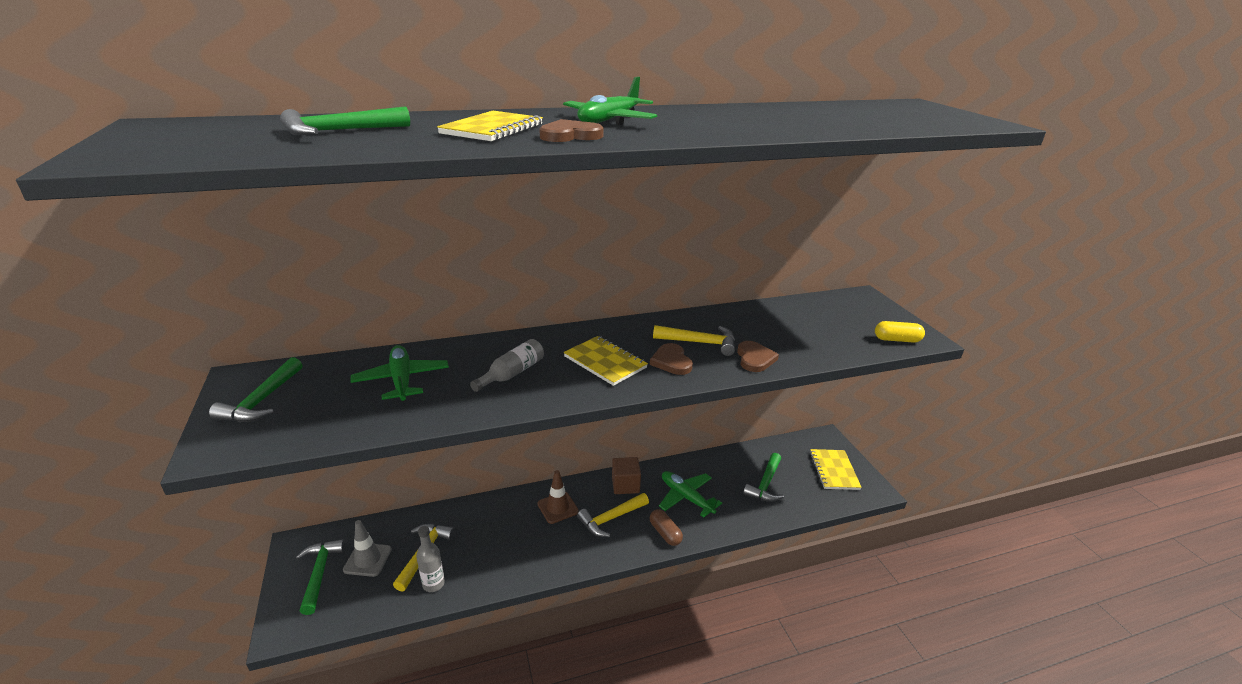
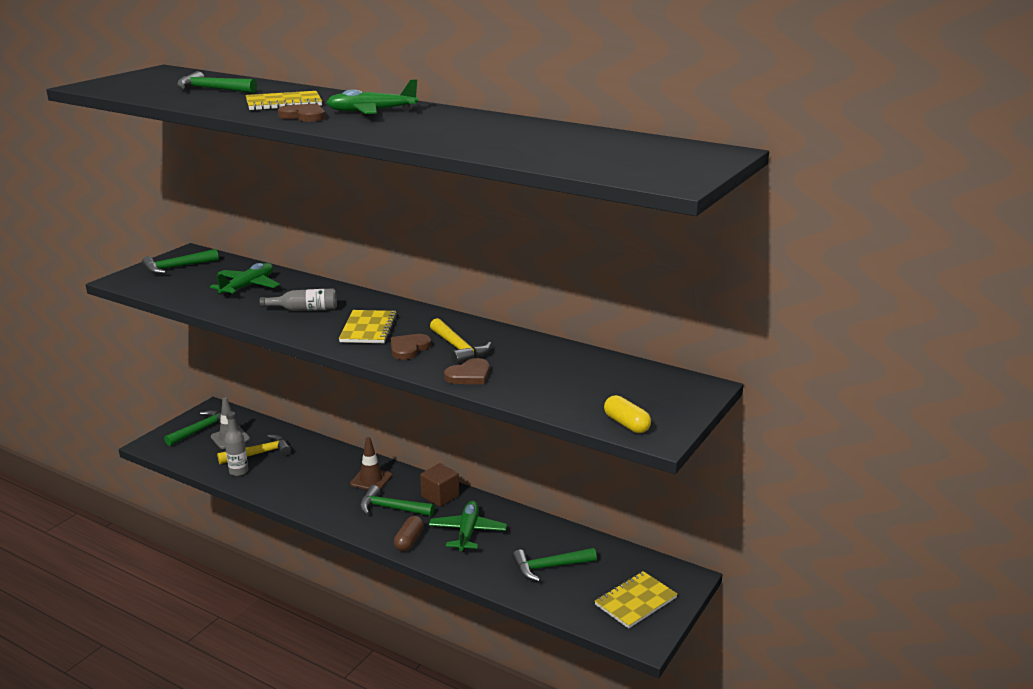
camera: 50 degrees right, 5 degrees down
yellow hammer [577,493,649,537] -> green hammer [360,485,435,516]

